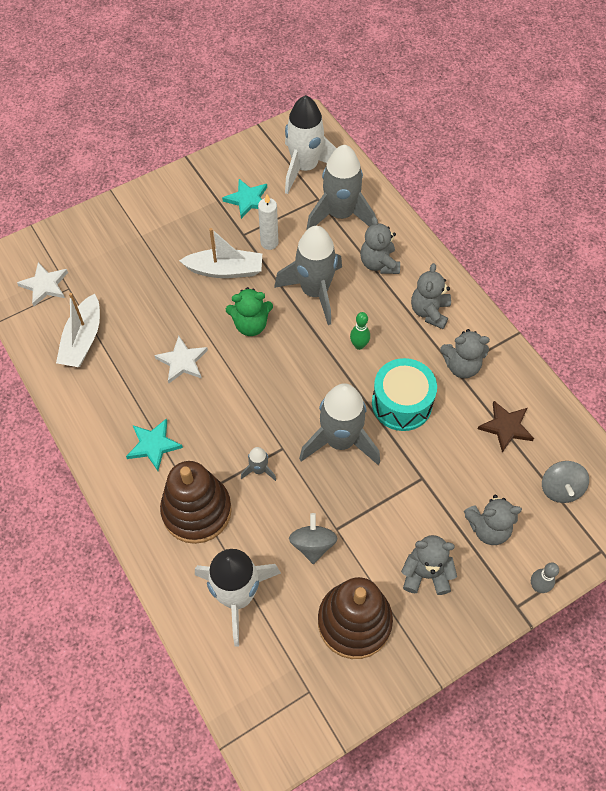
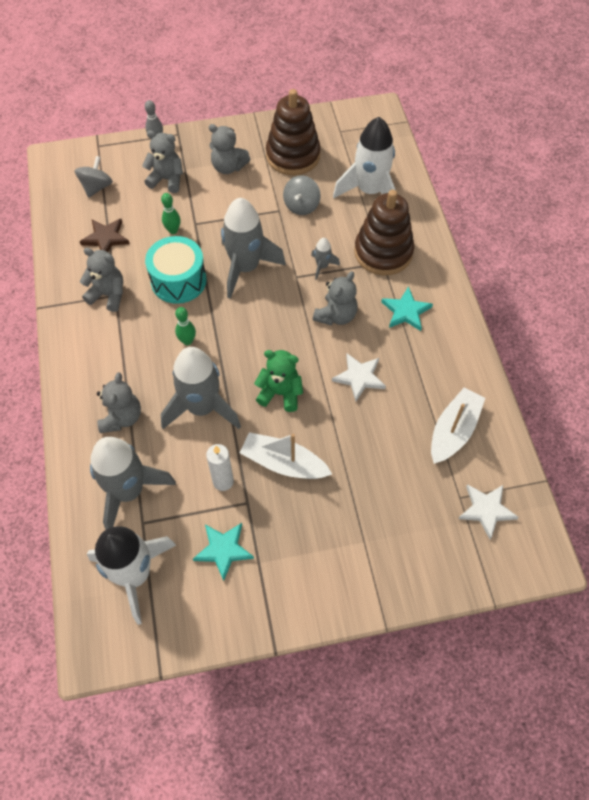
camera: 160 degrees left, 0 degrees up
grey teddy bear [411,263,451,329] -> grey teddy bear moved to [313,271,358,326]
none -> green bowling pin [161,193,181,234]

